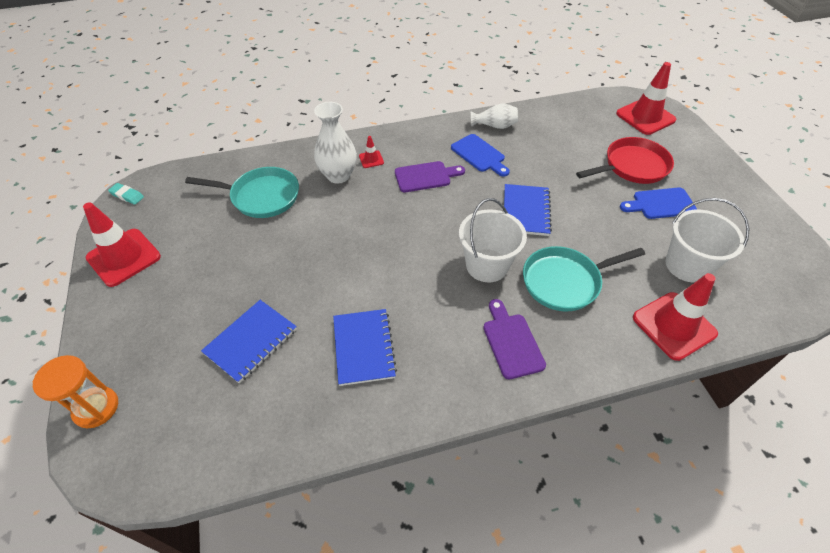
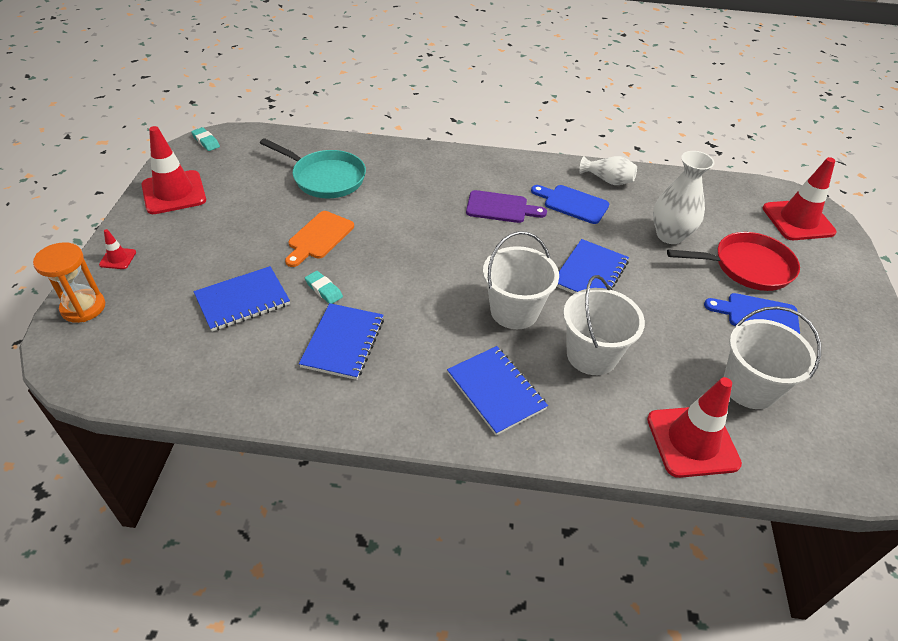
camera: 20 degrees right, 5 degrees down
white vase [314,102,357,184] -> white vase moved to [653,151,715,244]
red traffic cone [359,136,384,168] -> red traffic cone moved to [99,229,136,269]
blue cutting board [451,134,510,177] -> blue cutting board turned 135 degrees clockwise [531,185,609,224]
purple cutting board [483,299,546,379] -> blue notebook [447,346,548,435]
turquoise pan [523,246,645,312] -> white bucket [563,275,645,375]
none -> orange cutting board [285,211,354,267]
none -> turquoise eraser [305,271,343,304]

